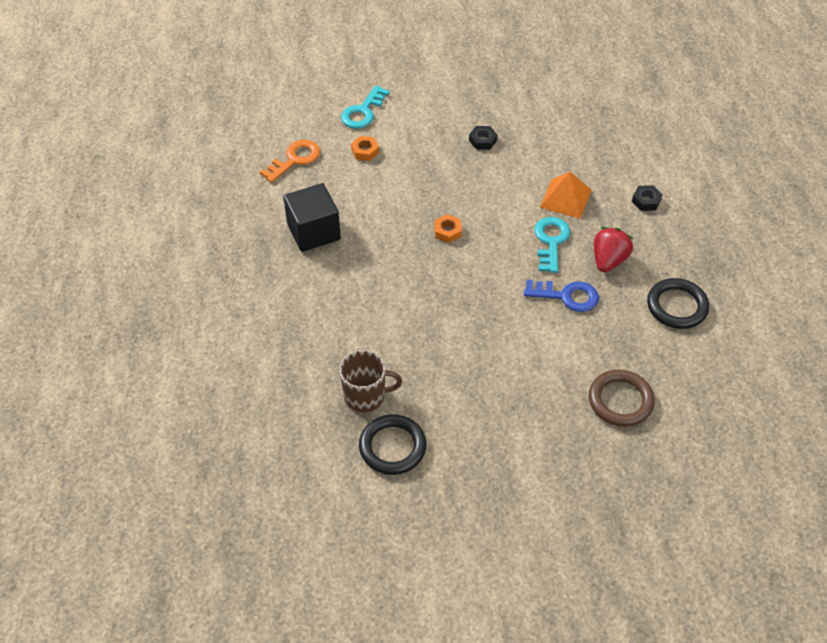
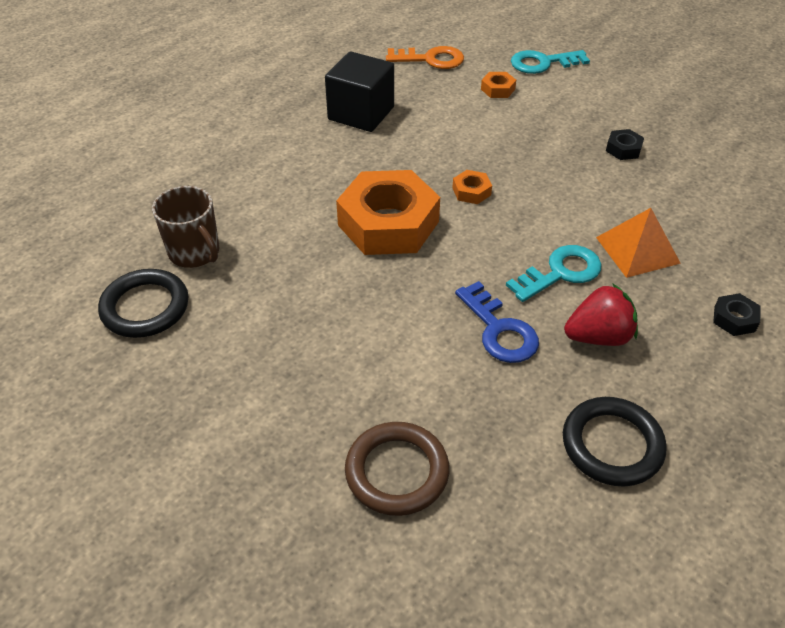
camera: 50 degrees right, 5 degrees down
none -> orange nut [336,170,440,255]

